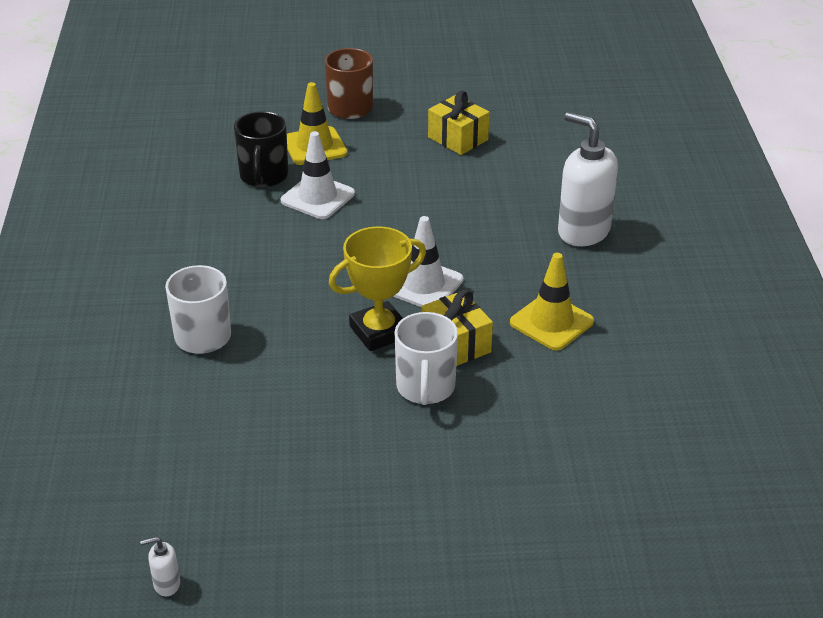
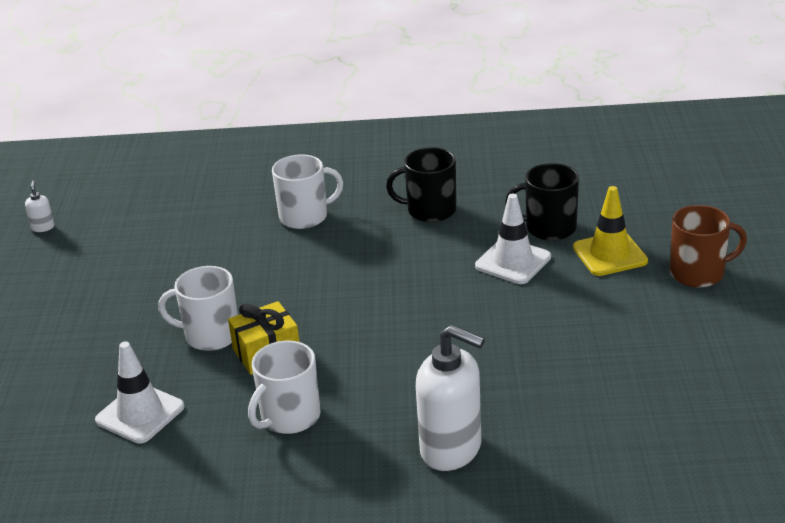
camera: 95 degrees right, 5 degrees down
yellow trophy [329,226,426,351] -> none
white traffic cone [393,216,463,307] -> white traffic cone moved to [95,341,184,444]
yellow gift [428,91,489,155] -> none
yellow traffic cone [510,253,594,350] -> white mug [248,341,321,434]
white soap dispenser [558,112,618,246] -> white soap dispenser turned 75 degrees clockwise [416,325,485,471]
none -> black mug [386,147,457,222]

